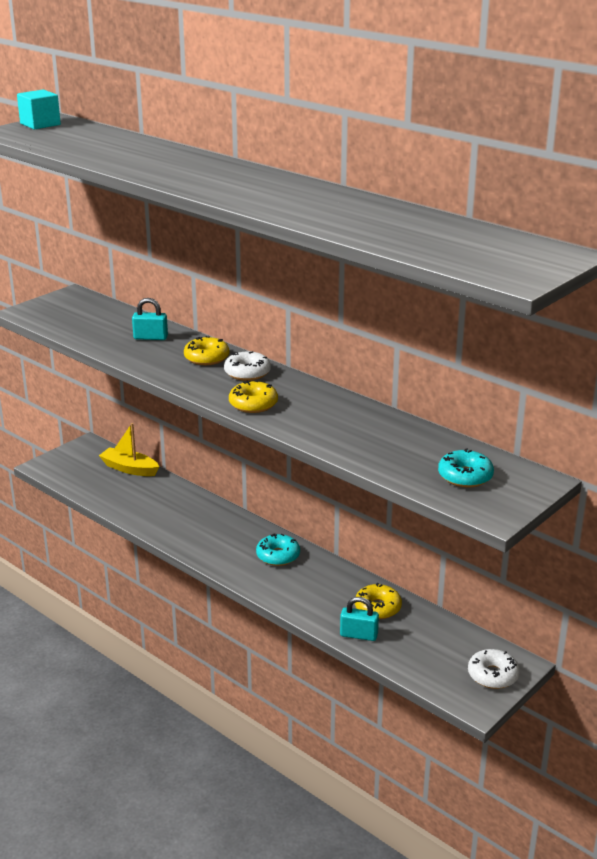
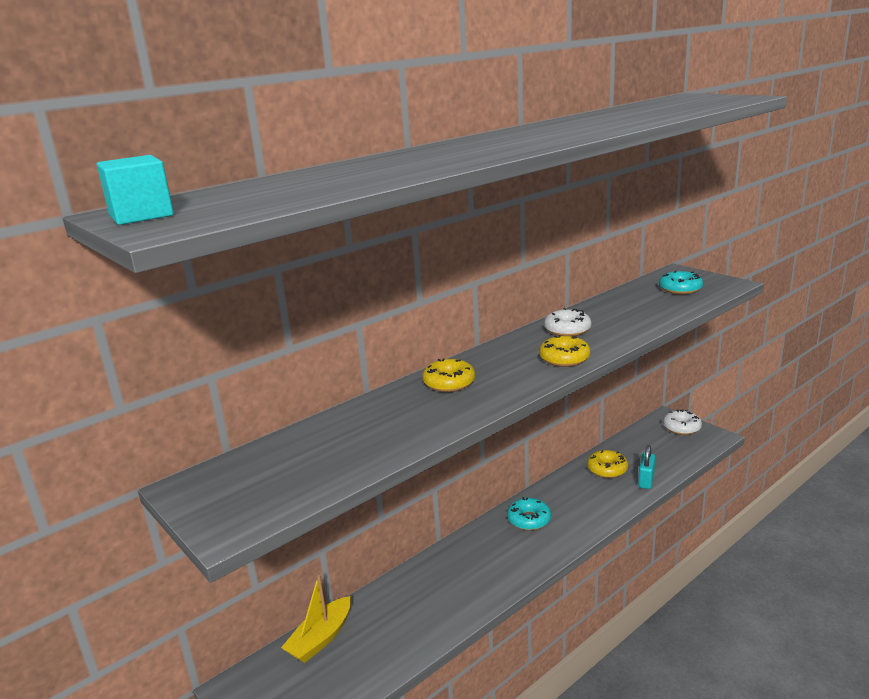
camera: 80 degrees left, 5 degrees down
turquoise padlock [132,298,168,340] -> none
white donut [224,351,271,381] -> white donut moved to [544,308,591,336]

